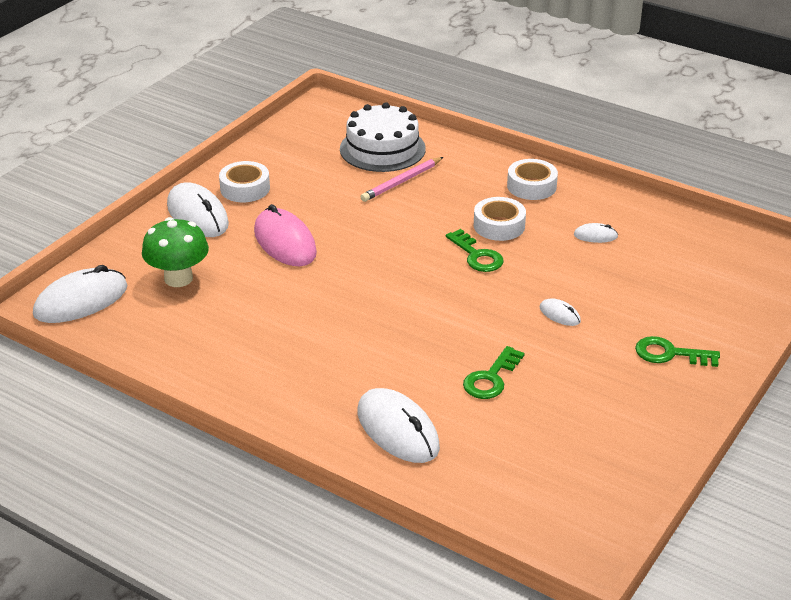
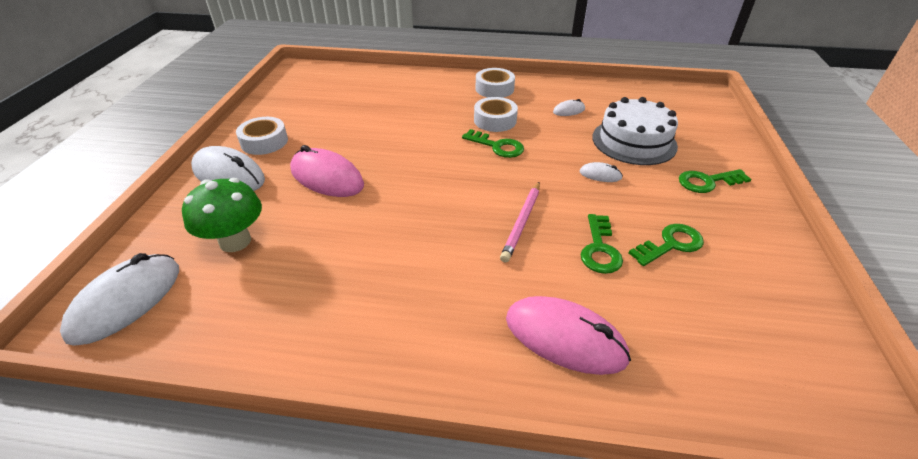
camera: 25 degrees left, 5 degrees up
white cake [340,102,426,172] -> white cake moved to [592,97,678,165]
white mouse [358,388,440,463] -> pink mouse [506,296,631,375]
pink pencil [361,157,443,202] -> pink pencil moved to [500,182,540,262]
none -> green key [629,224,704,266]

